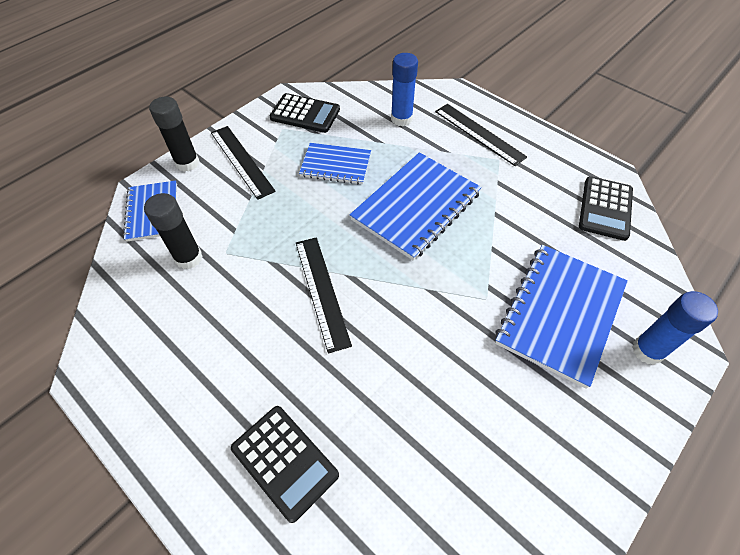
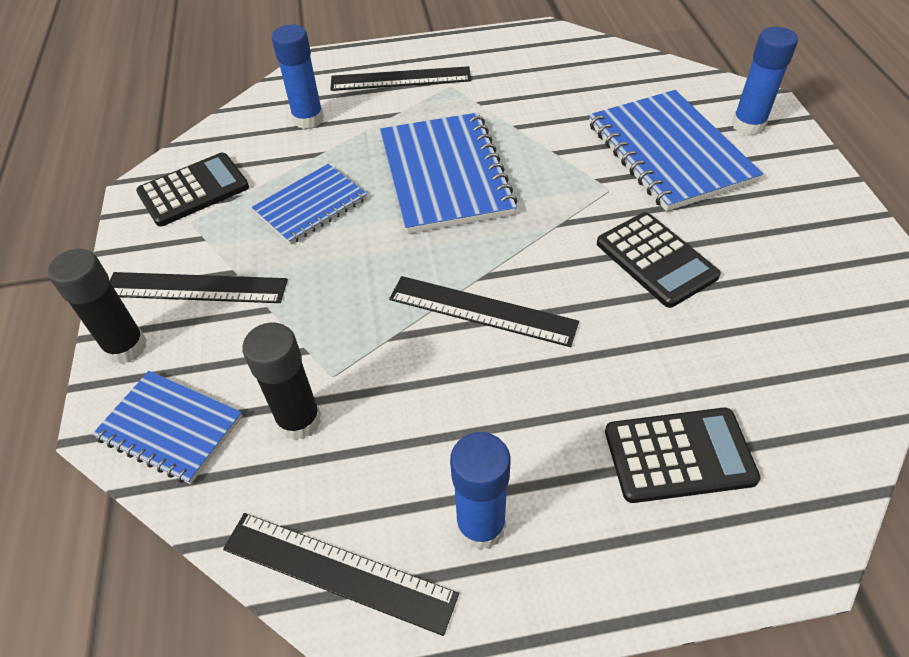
camera: 50 degrees left, 5 degrees down
black calculator [579,176,633,241] -> black calculator moved to [597,212,721,308]
none -> black ruler [223,513,459,636]
none -> blue glue stick [450,432,511,550]

